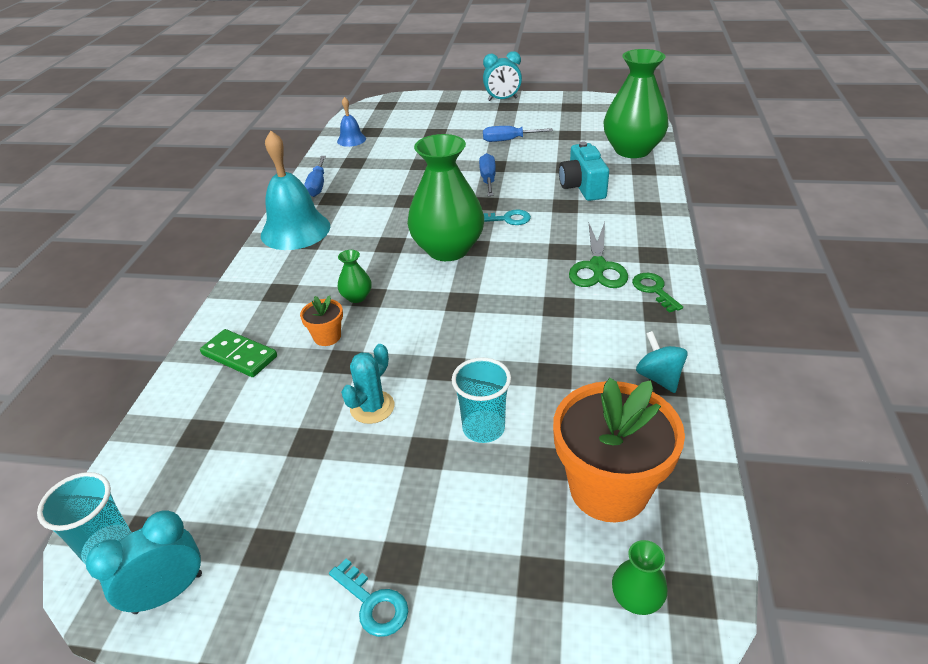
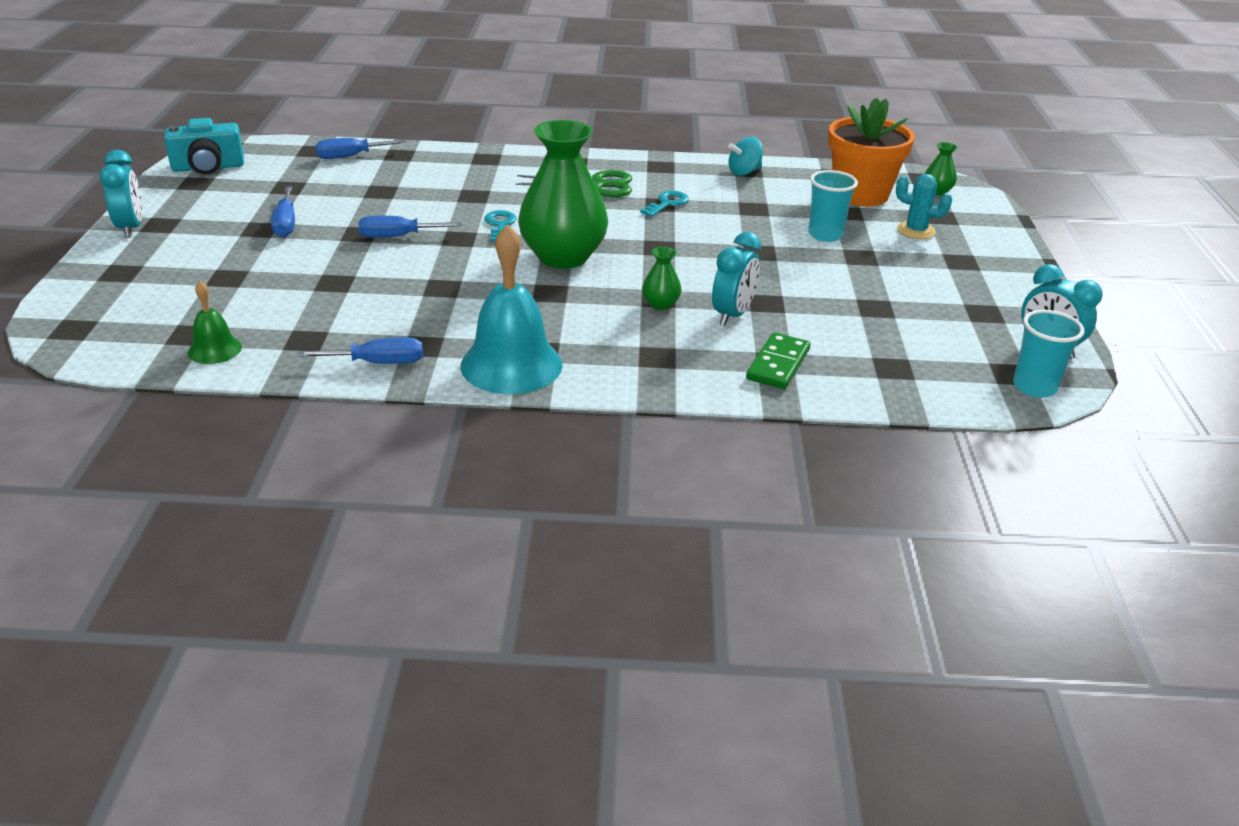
camera: 100 degrees left, 5 degrees down
orange flower pot [300,295,343,346] -> turquoise clock [712,232,761,326]
turquoise key [329,559,408,637] -> turquoise key moved to [640,191,689,217]
blue bell [337,97,366,147] -> green bell [188,281,242,364]
turquoise cactus [341,344,395,424] -> turquoise cactus moved to [896,174,952,239]
turquoise camera [559,142,609,201] -> turquoise camera moved to [164,118,244,174]
green vase [604,49,669,158] -> blue screwdriver [315,138,406,159]
green key [632,273,683,313] -> none

